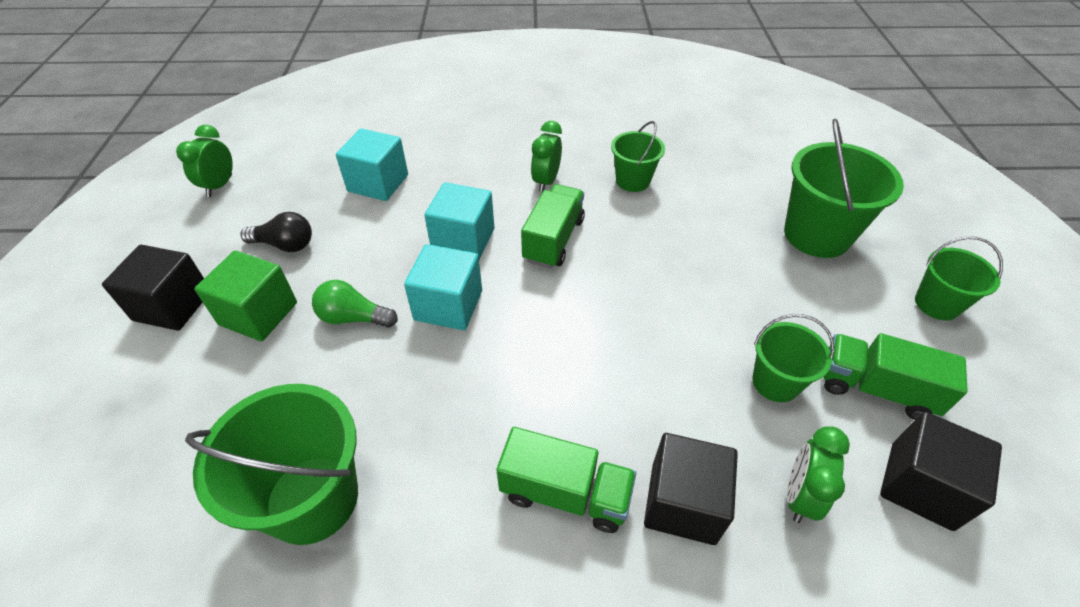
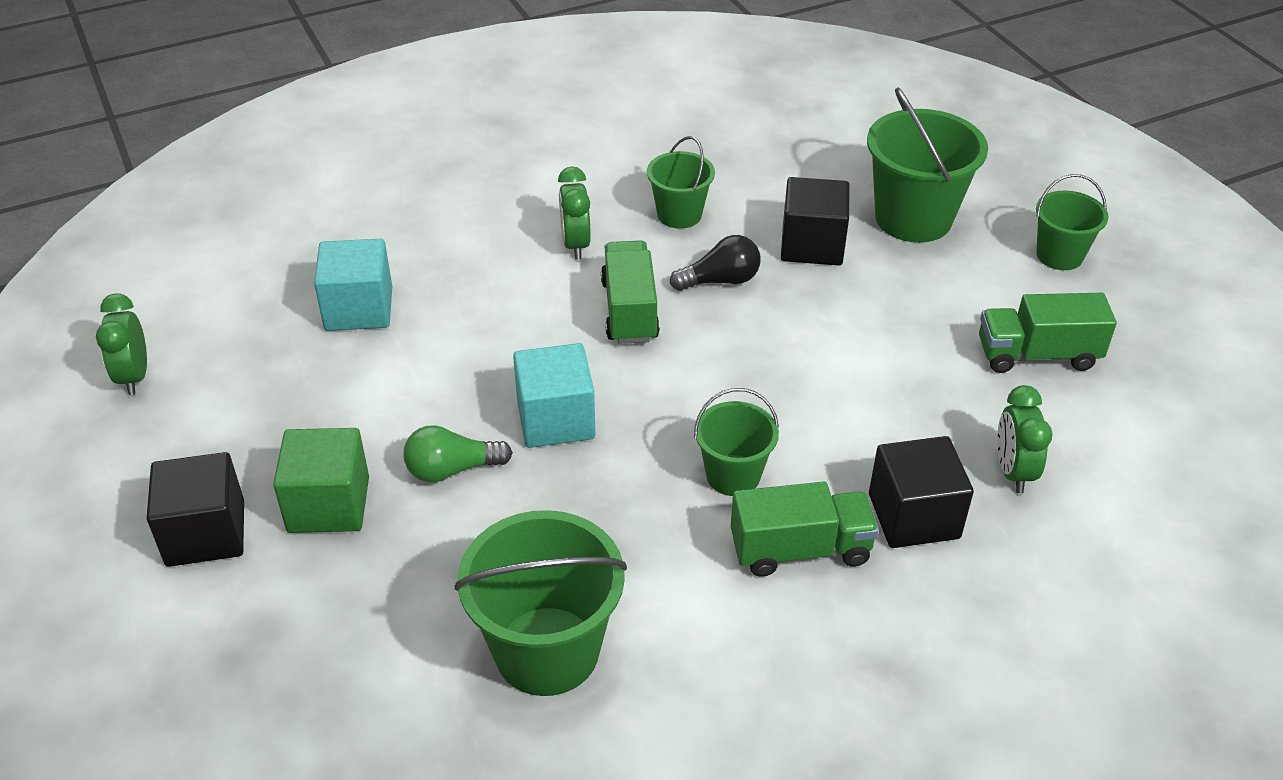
camera: 25 degrees left, 5 degrees down
black light bulb [241,212,312,252] -> black light bulb moved to [670,235,761,291]
turquoise cube [424,182,494,259] -> none
green bucket [752,314,835,402] -> green bucket moved to [694,388,779,496]
black cube [880,412,1002,531] -> black cube moved to [781,177,850,266]

